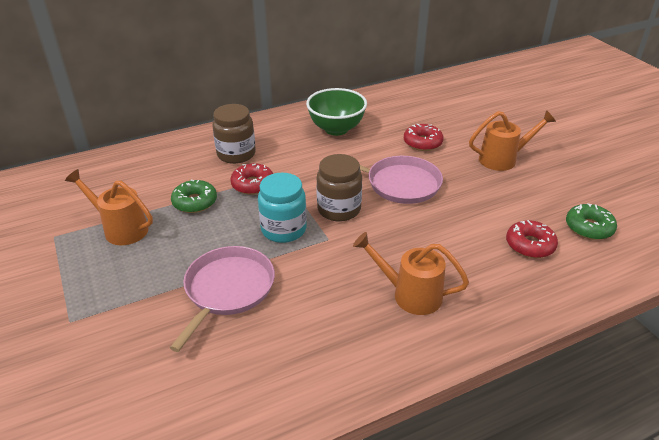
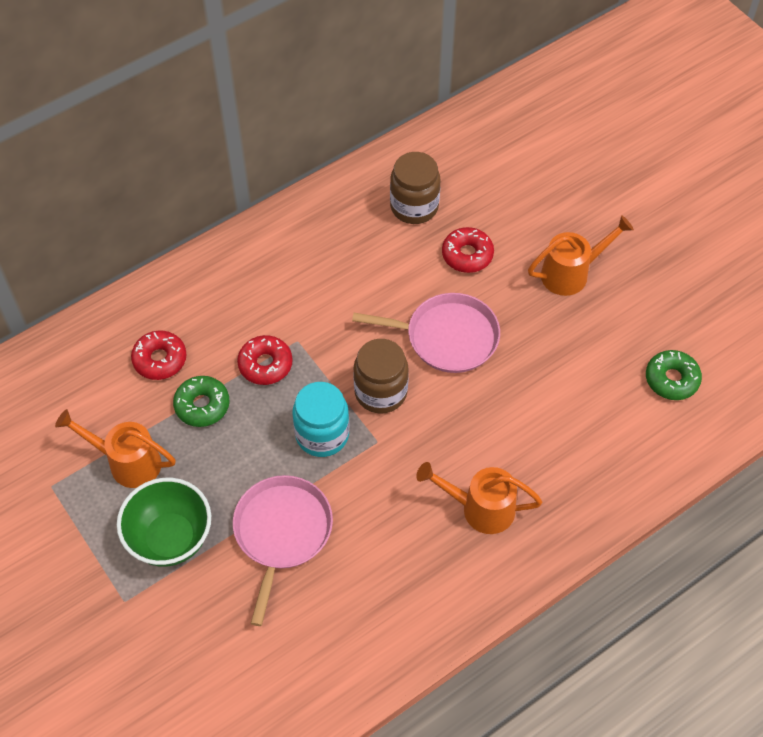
camera: 10 degrees left, 20 degrees up
brown jar [212,104,256,164] -> brown jar moved to [390,152,441,224]
green bowl [306,88,367,136] -> green bowl moved to [117,478,211,567]
red donut [506,220,558,258] -> red donut moved to [131,330,187,380]

